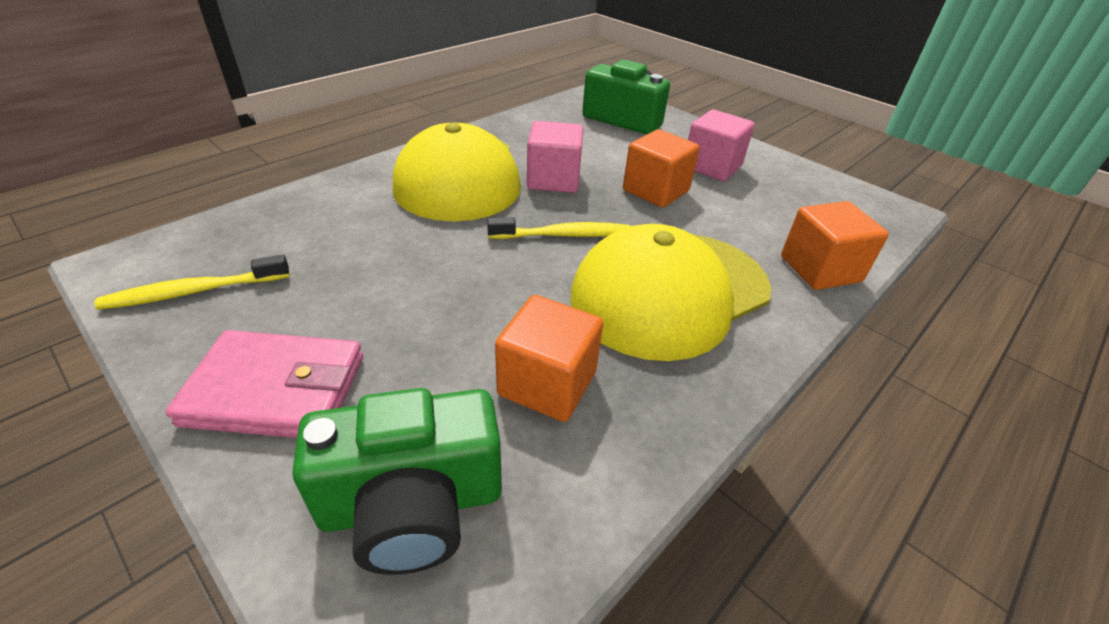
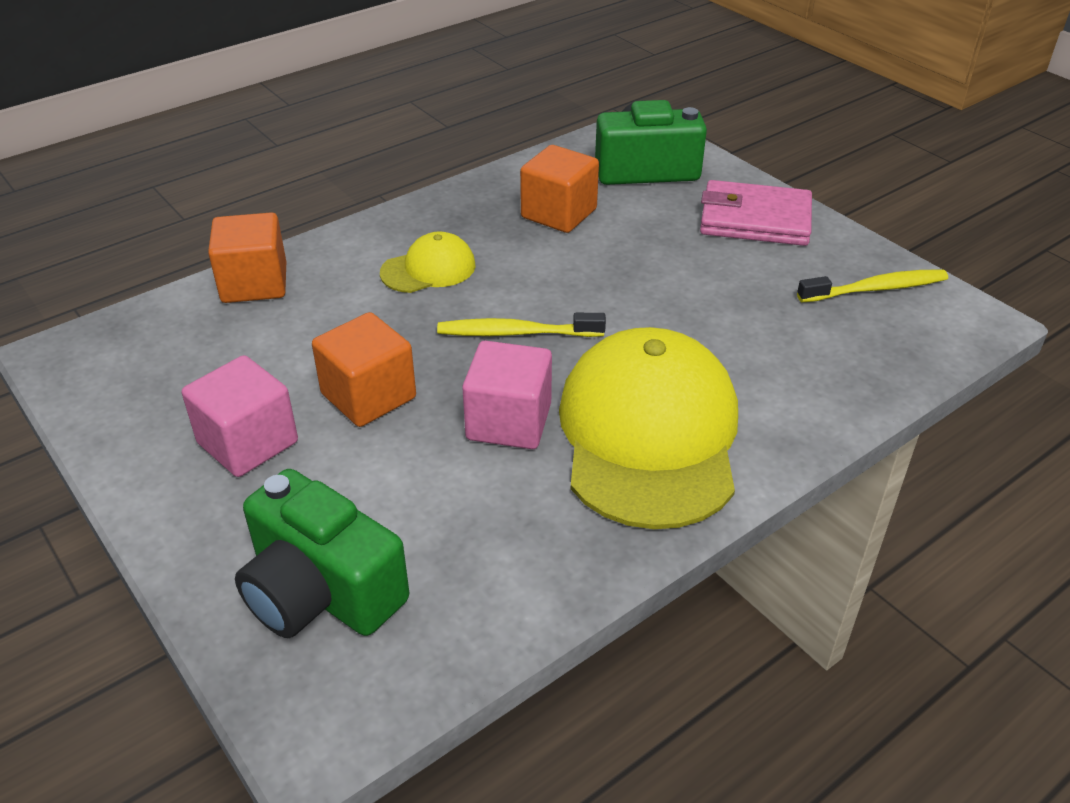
camera: 170 degrees left, 0 degrees up
yellow cap [571,224,771,361] -> yellow cap [380,231,475,293], size x0.47

